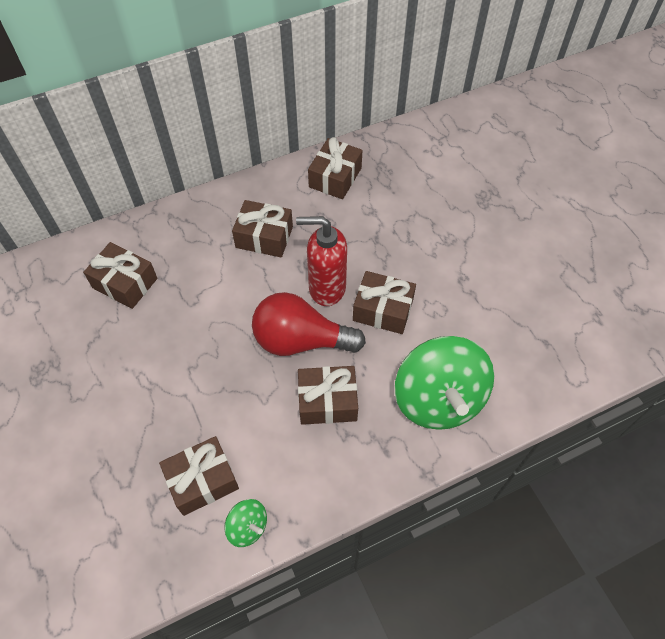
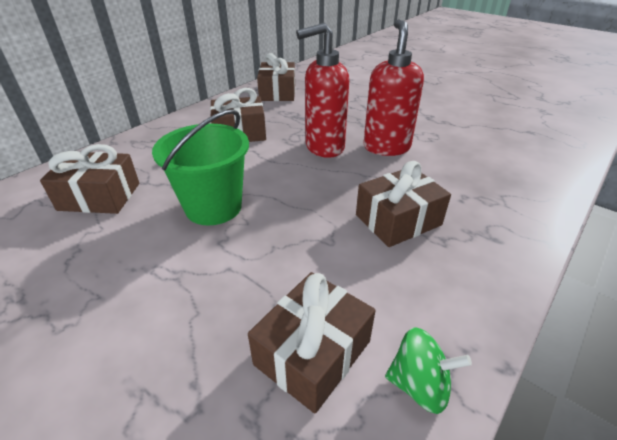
camera: 25 degrees left, 20 degrees down
red light bulb [252,292,366,356] -> none
brown gift [353,271,416,334] -> red soap dispenser [363,19,424,156]
green spinning top [395,336,494,430] -> none
none -> green bucket [152,109,249,225]

